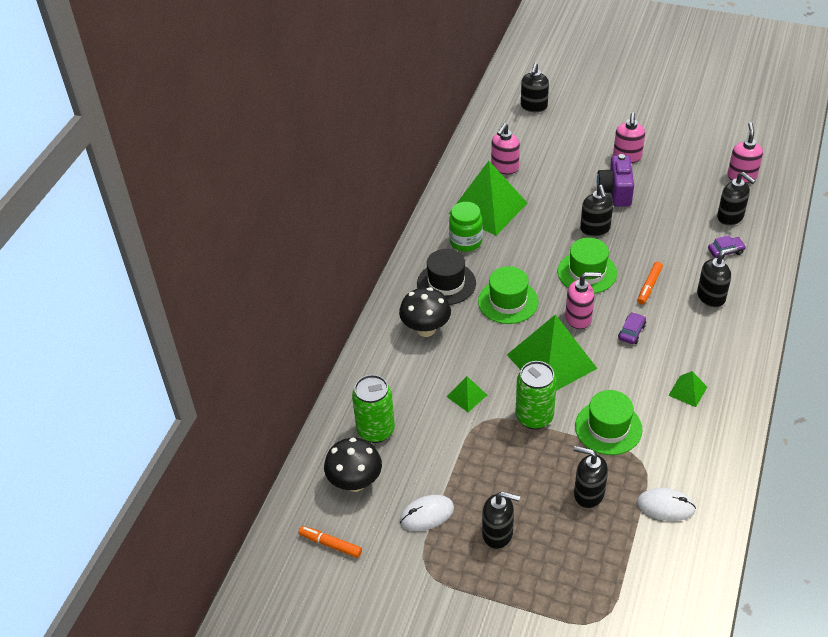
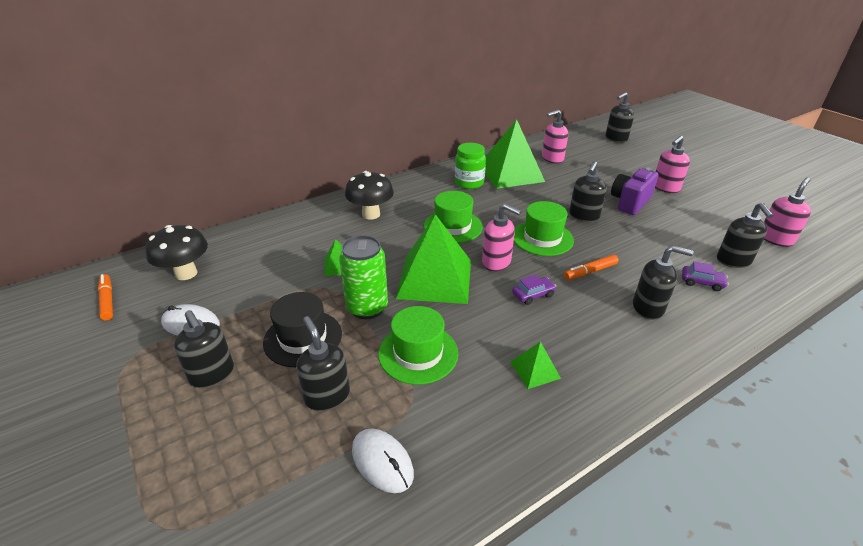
camera: 35 degrees right, 10 degrees down
green can [352,375,395,443] -> none
black hat [417,249,476,305] -> black hat moved to [263,292,342,367]

